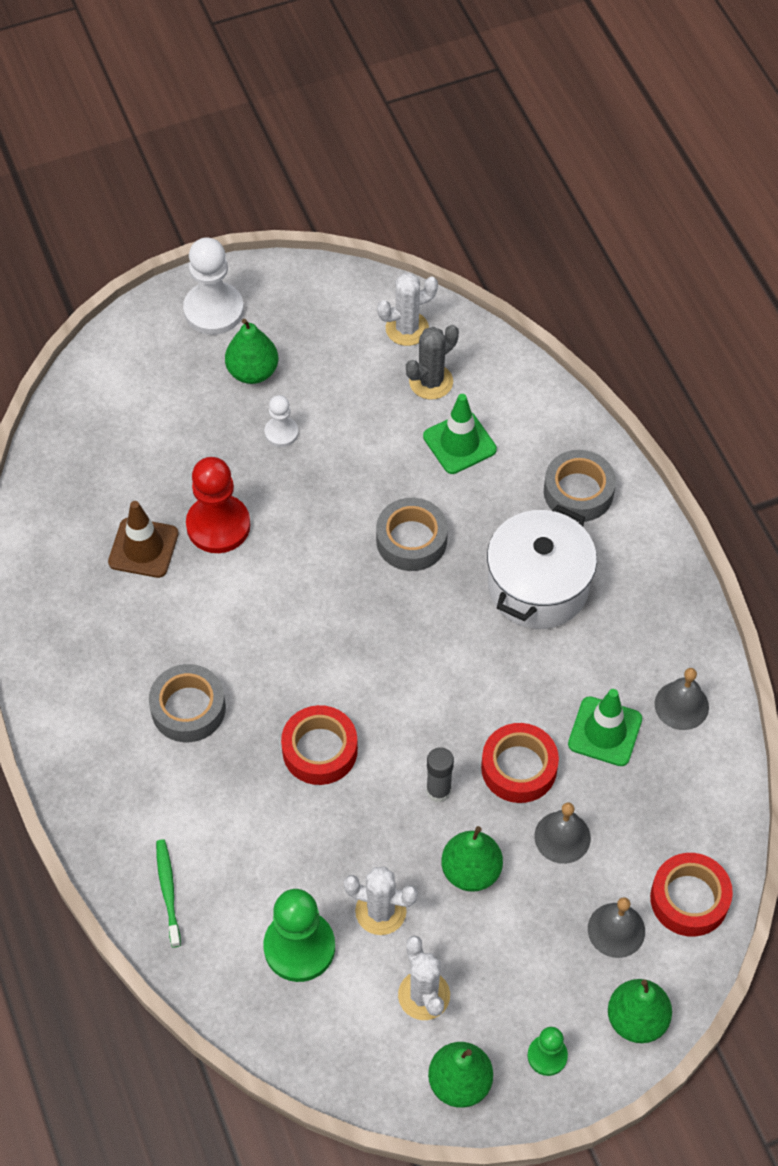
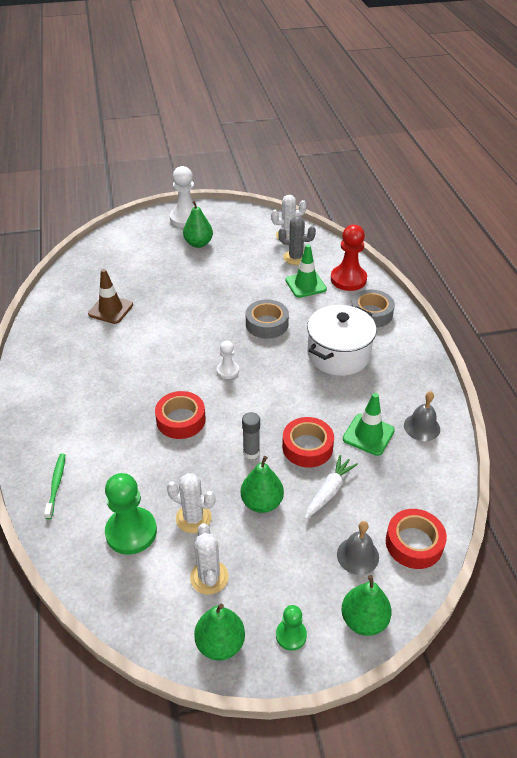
camera: 10 degrees right, 15 degrees down
grey tape [149,664,226,742] -> none
red pawn [186,457,250,553] -> red pawn moved to [331,225,367,291]
white pawn [265,395,298,447] -> white pawn moved to [217,341,239,379]
grey cactus [406,325,459,400] -> grey cactus turned 45 degrees clockwise [278,216,316,265]
grey bell [535,802,591,864] -> white carrot [305,455,358,519]

